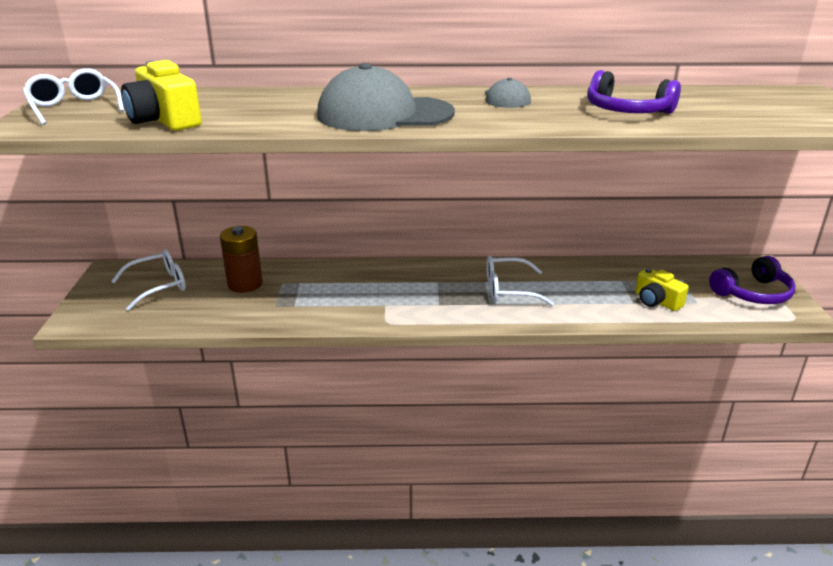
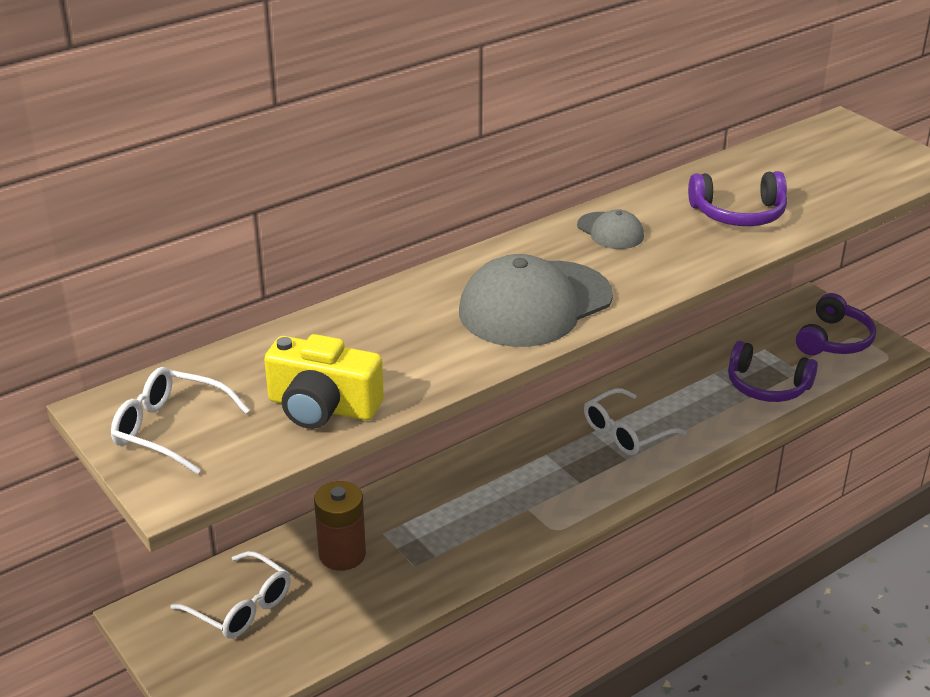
camera: 35 degrees left, 5 degrees up
white glasses [111,250,186,311] -> white glasses turned 105 degrees clockwise [170,551,291,638]
yellow camera [635,268,689,311] -> purple headphones [728,341,818,402]

